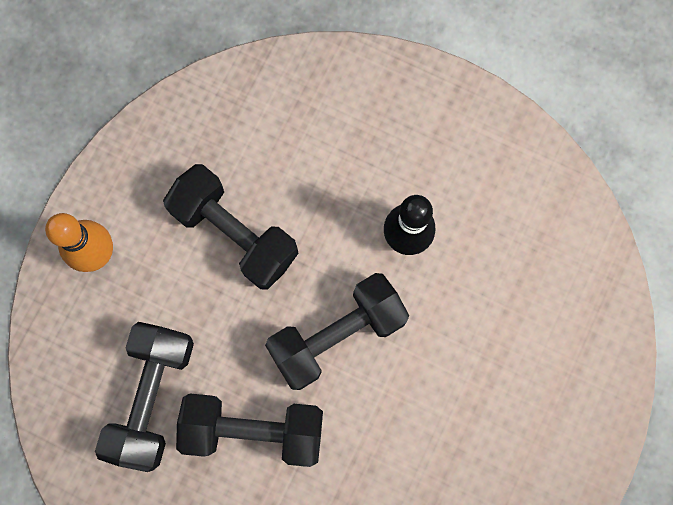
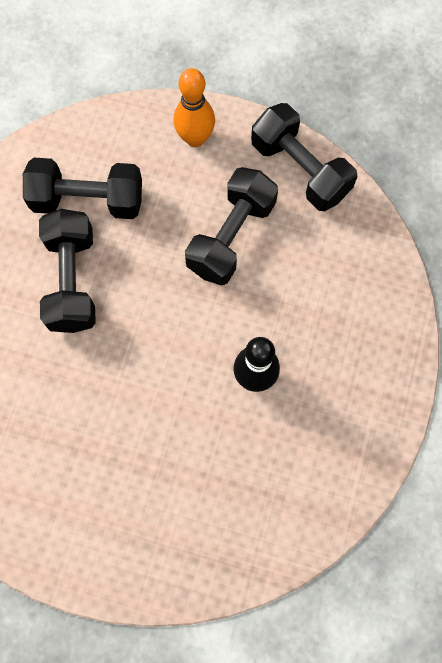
camera: 80 degrees right, 5 degrees down
black dumbbell [265,273,409,390] -> black dumbbell moved to [251,103,357,211]

